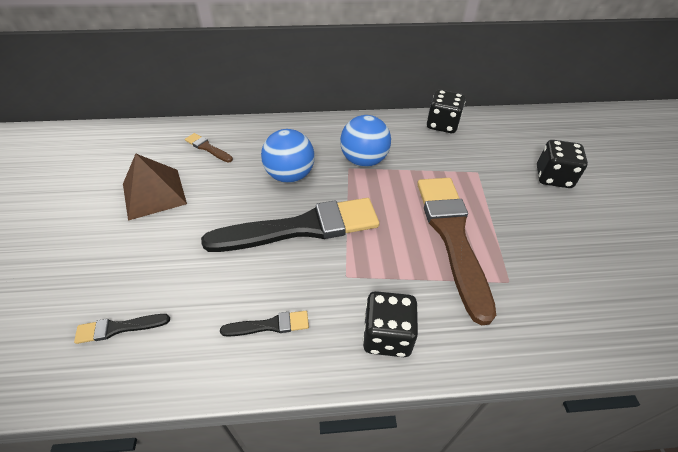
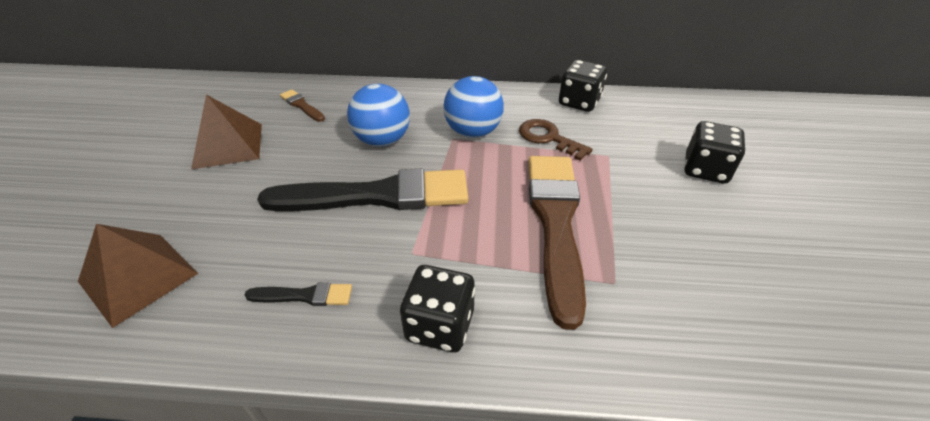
camera: 10 degrees right, 5 degrees down
black brush [74,314,170,344] -> brown pyramid [78,224,198,328]
none -> brown key [519,119,593,161]

